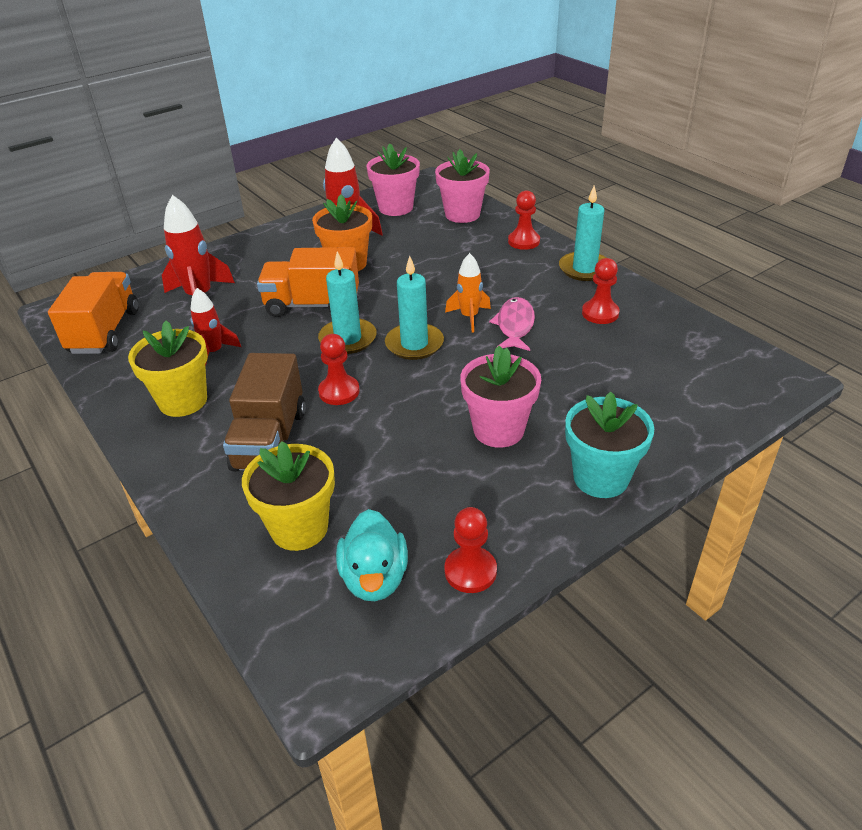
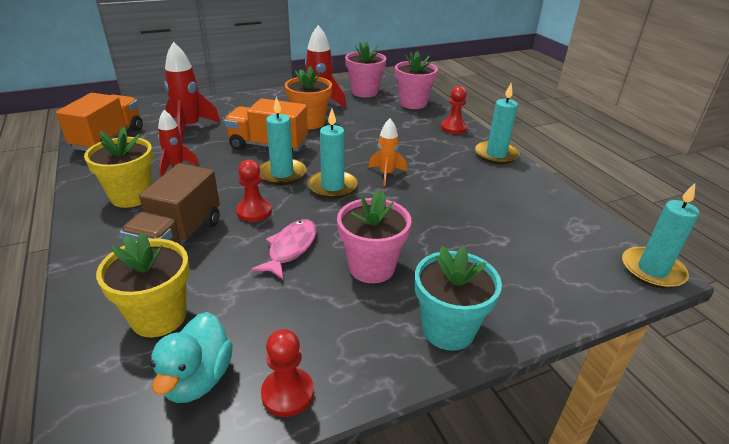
camera: 10 degrees right, 5 degrees down
pink fish [489,297,535,351] -> pink fish moved to [252,219,317,279]
red pawn [582,258,620,324] -> none
none -> turquoise candle [622,183,699,288]

